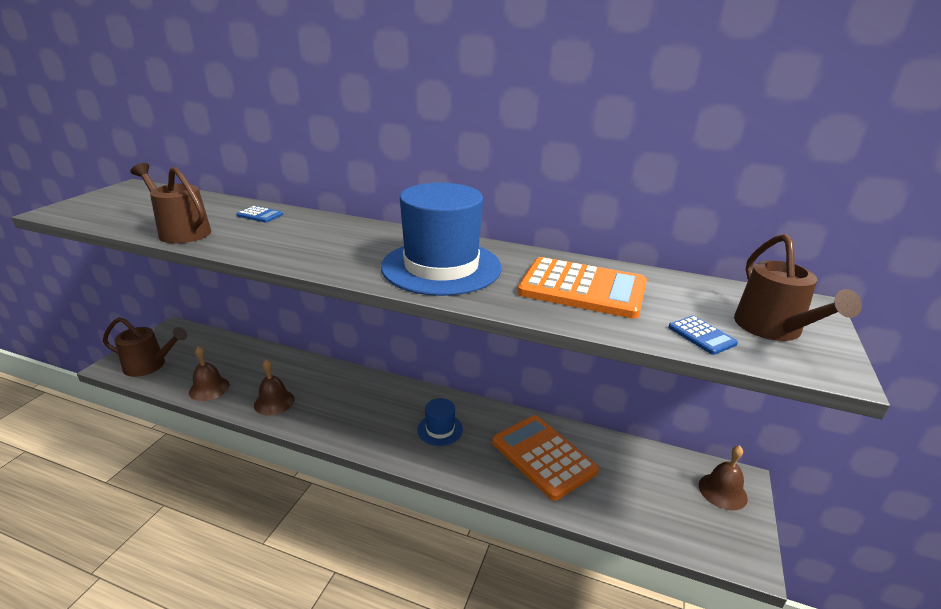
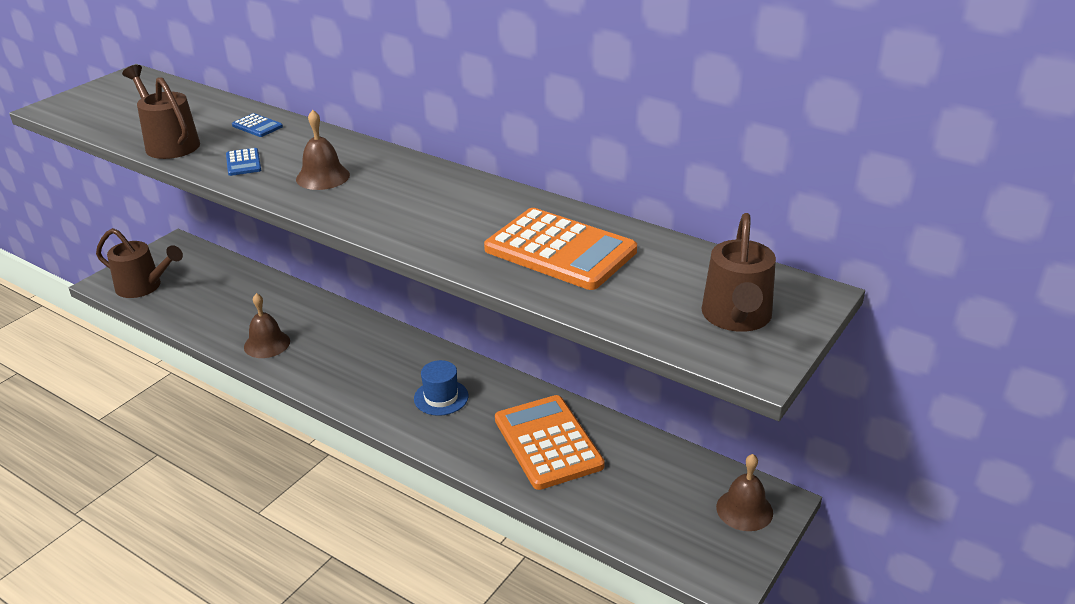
camera: 15 degrees right, 5 degrees up
brown bell [189,346,230,401] -> brown bell moved to [296,110,350,190]
blue hat [381,183,502,296] -> none
blue calculator [668,316,738,355] -> blue calculator moved to [226,148,261,176]

